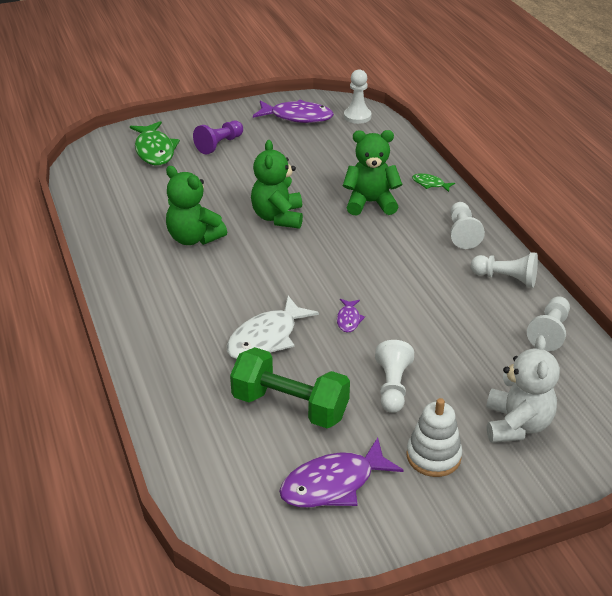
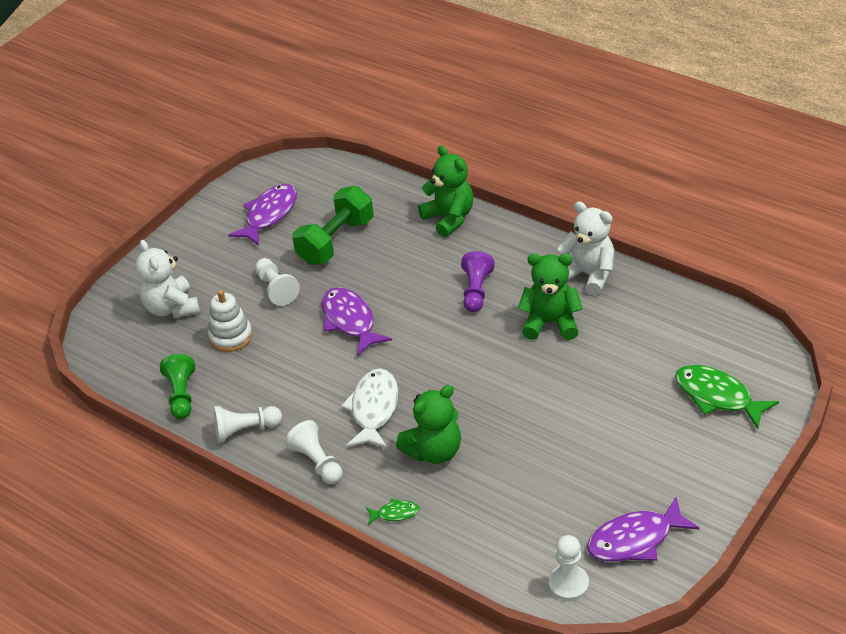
camera: 150 degrees right, 5 degrees up
purple pawn [193,121,243,154] -> purple pawn moved to [461,251,495,312]
white fish [226,296,319,359] -> white fish moved to [341,368,398,449]
green dumbbell [230,347,350,428] -> green dumbbell turned 45 degrees counterclockwise [292,186,374,265]
green teddy bear [251,140,303,229] -> green teddy bear moved to [418,145,474,237]
purple fish [337,299,365,333] -> purple fish [322,287,392,356], size x2.04
white stacking toy [406,398,462,477] -> white stacking toy moved to [208,290,252,352]
white pawn [527,296,570,351] -> green pawn [160,354,195,419]
none -> white teddy bear [557,201,615,295]

